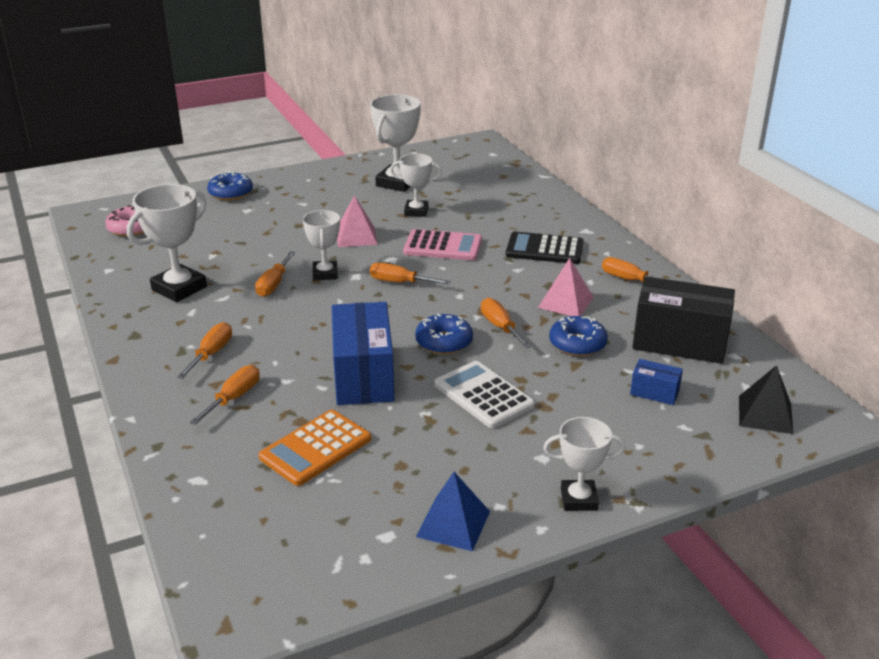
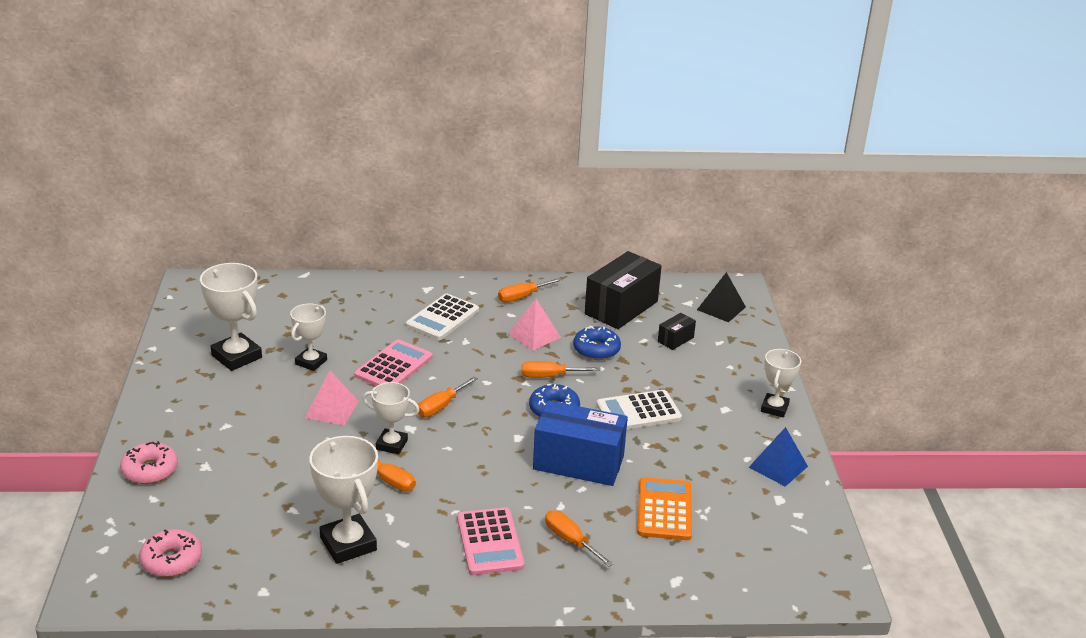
camera: 70 degrees left, 0 degrees up
orange screwdriver [177,322,232,379] -> pink calculator [457,507,524,575]
blue donut [207,172,253,201] -> pink donut [120,441,178,484]
orange calculator [258,410,371,486] -> orange calculator turned 150 degrees counterclockwise [637,477,692,540]
black calculator [506,232,584,264] -> white calculator [406,294,479,340]
blue box [630,359,683,405] -> black box [658,313,696,350]

